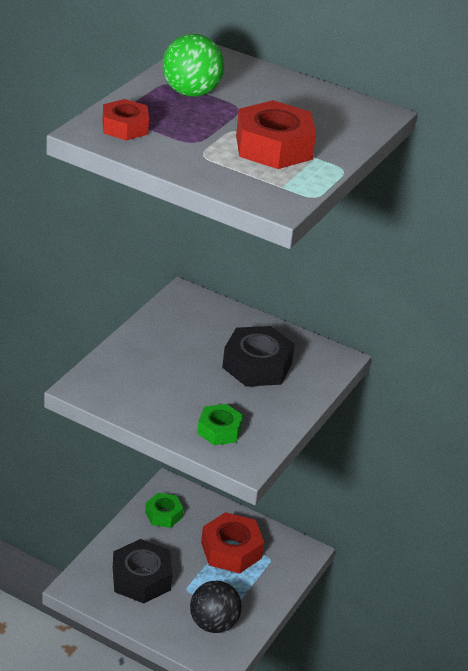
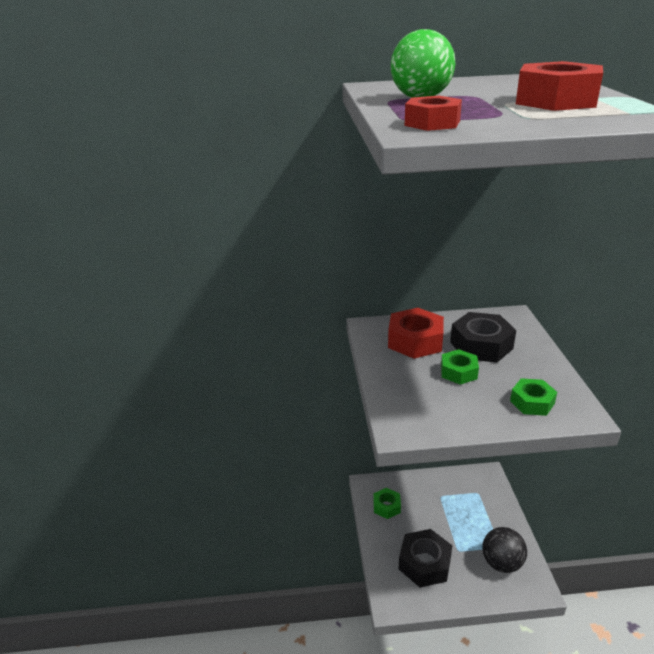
camera: 30 degrees left, 5 degrees down
red nut [201,512,264,574] -> red nut moved to [388,308,444,359]
none -> green nut [441,349,479,385]

